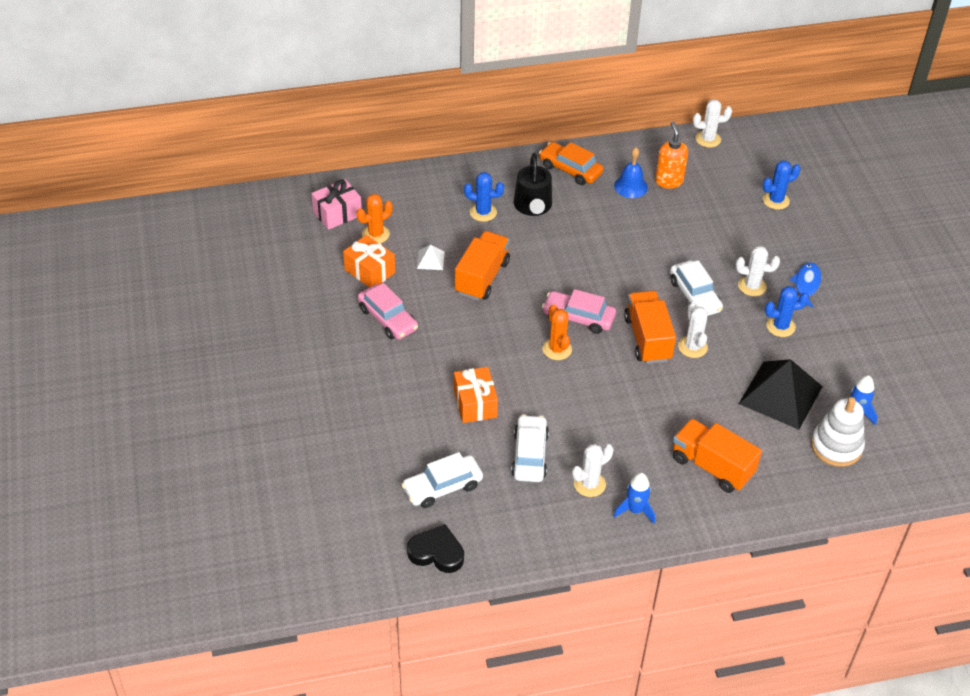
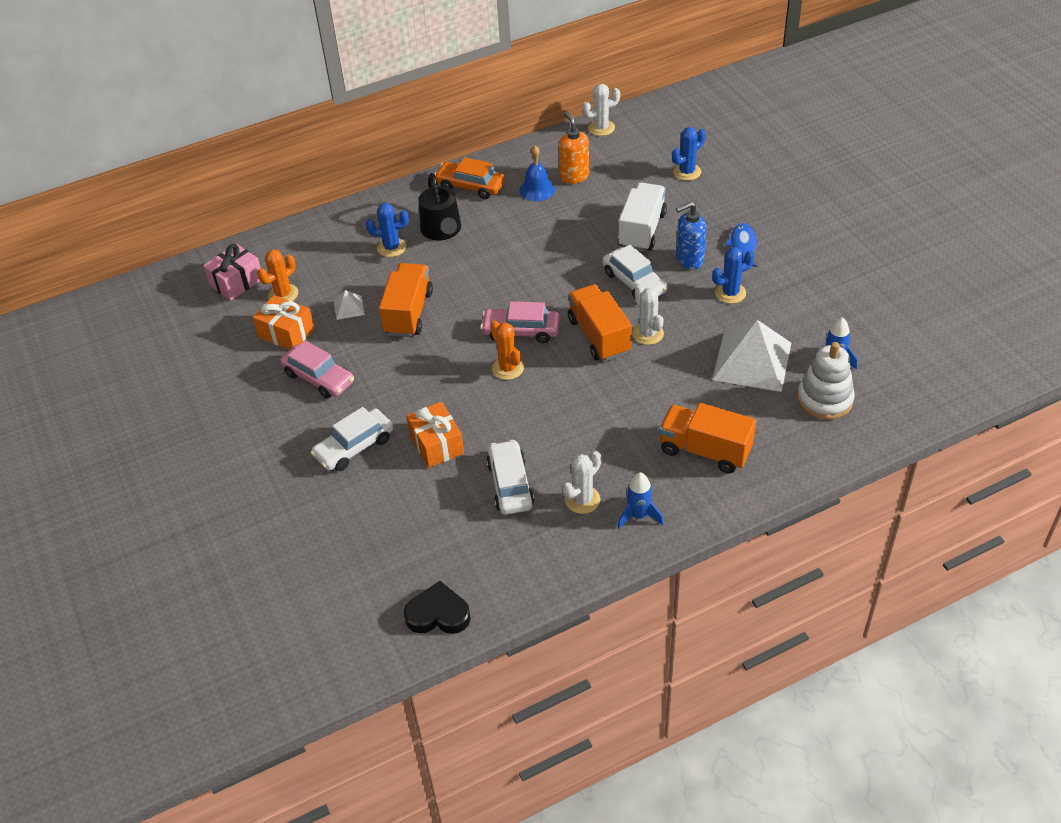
camera: 10 degrees left, 0 degrees up
white car [401,452,483,508] -> white car moved to [310,407,393,471]
white cactus [736,246,780,296] -> blue soap dispenser [676,202,707,269]
black pyramid [739,359,823,430] -> white pyramid [712,320,791,392]
none -> white truck [618,182,667,252]

